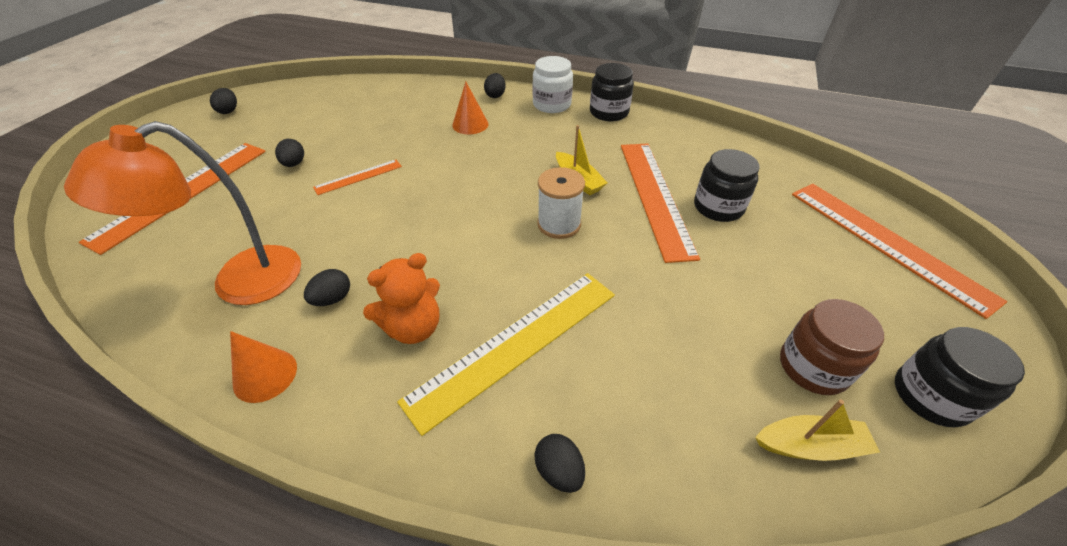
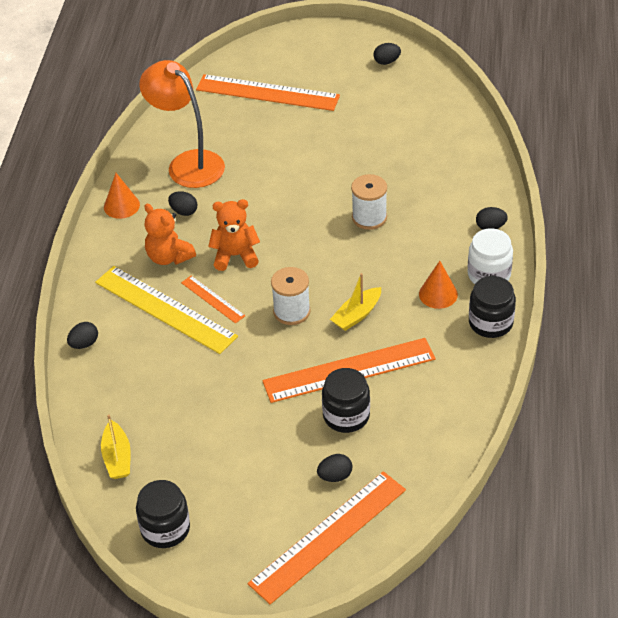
camera: 80 degrees right, 0 degrees up
black egg [275,139,304,167] -> black egg moved to [317,454,352,482]
orange ruler [313,160,402,195] -> orange ruler moved to [181,276,246,324]
orange cone [452,82,488,135] -> orange cone moved to [419,261,458,309]
brown jar [780,299,884,395] -> none
none -> orange teddy bear [208,199,260,271]
none -> white spool [351,174,387,230]

